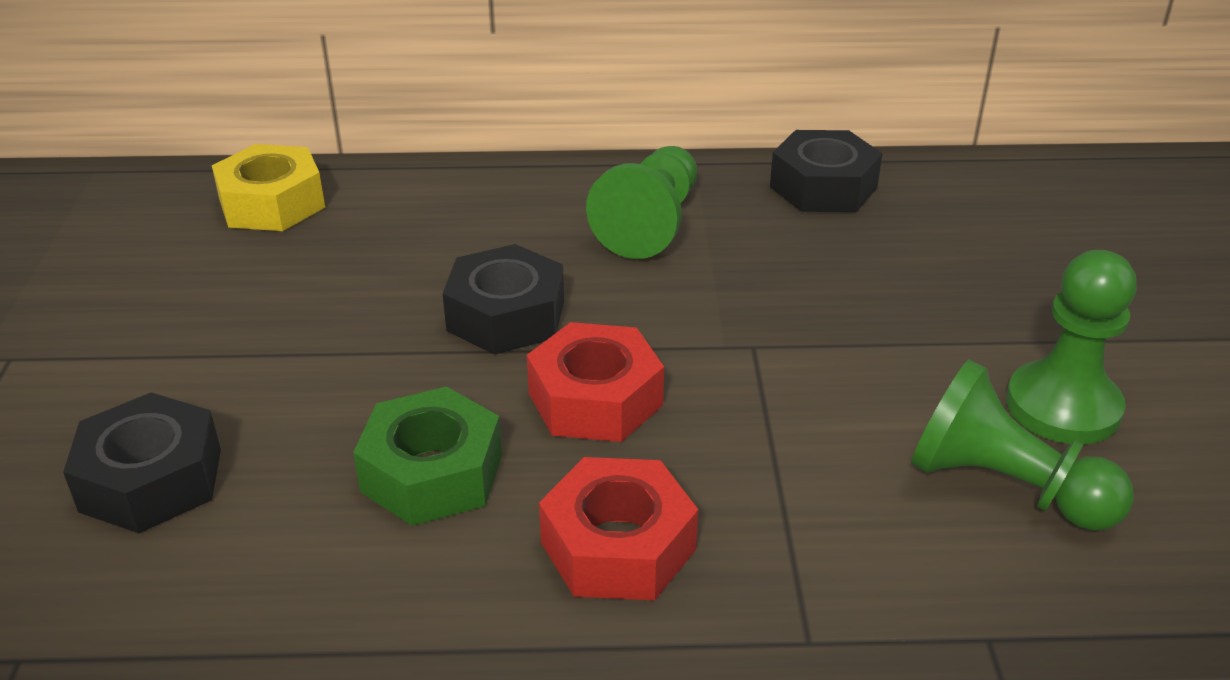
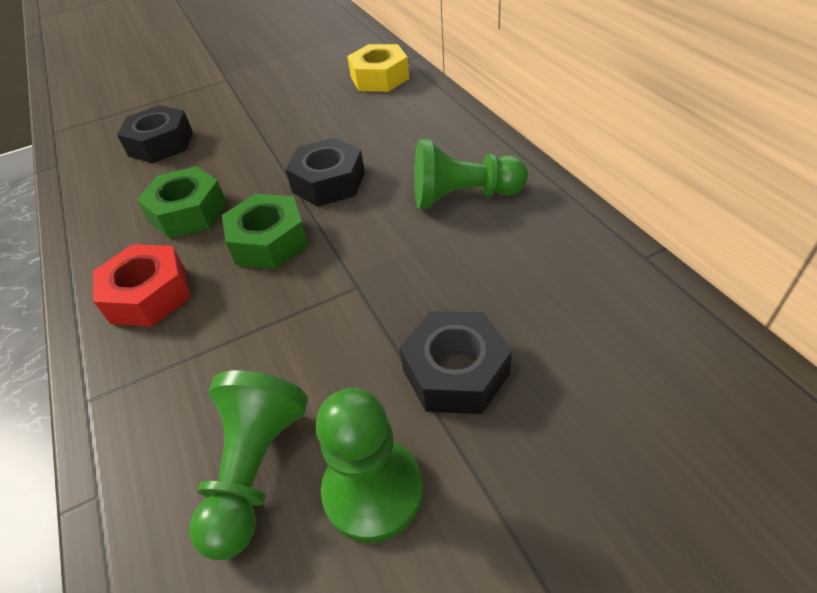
camera: 70 degrees right, 10 degrees up
red nut [527,322,664,442] -> green nut [222,194,308,269]
black nut [770,130,883,212] -> black nut moved to [399,311,512,414]

